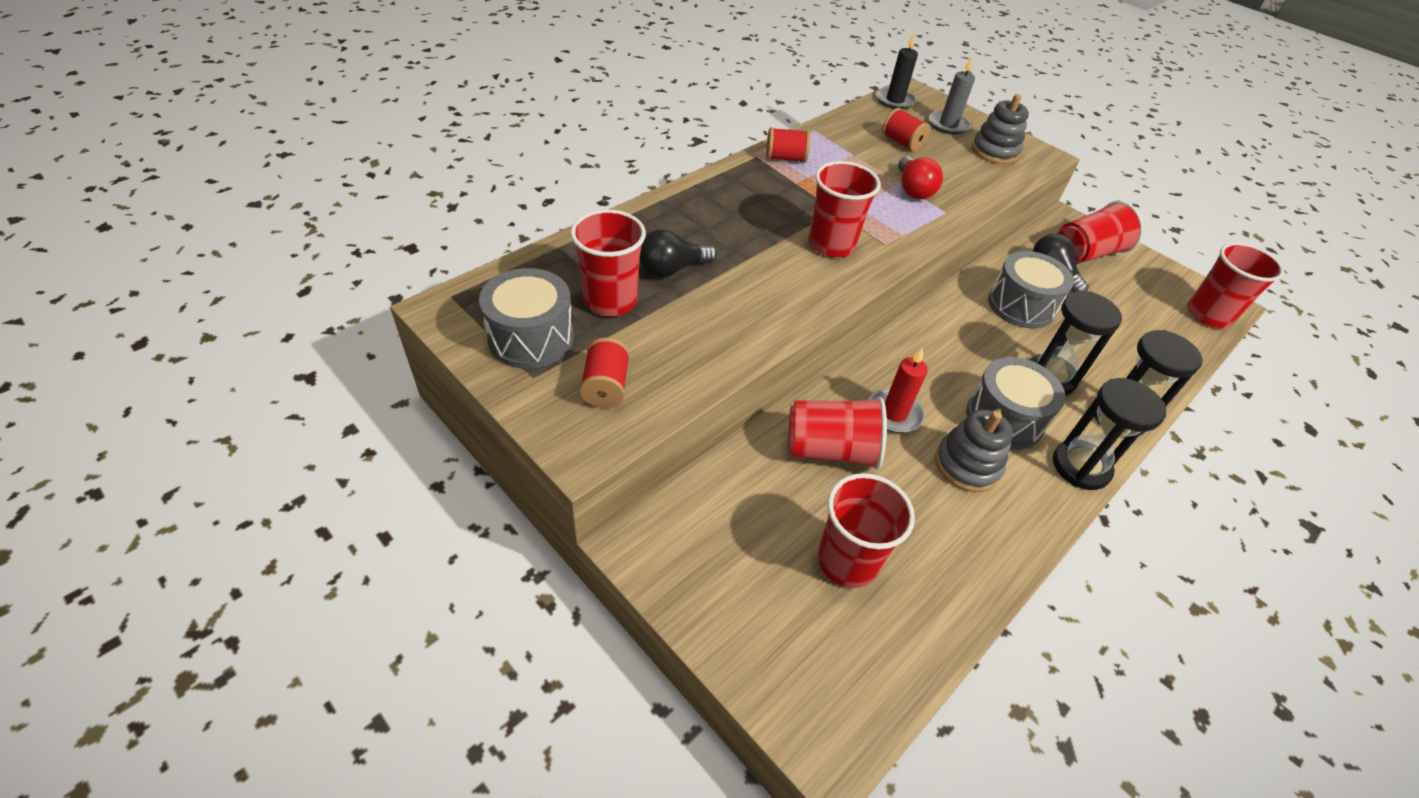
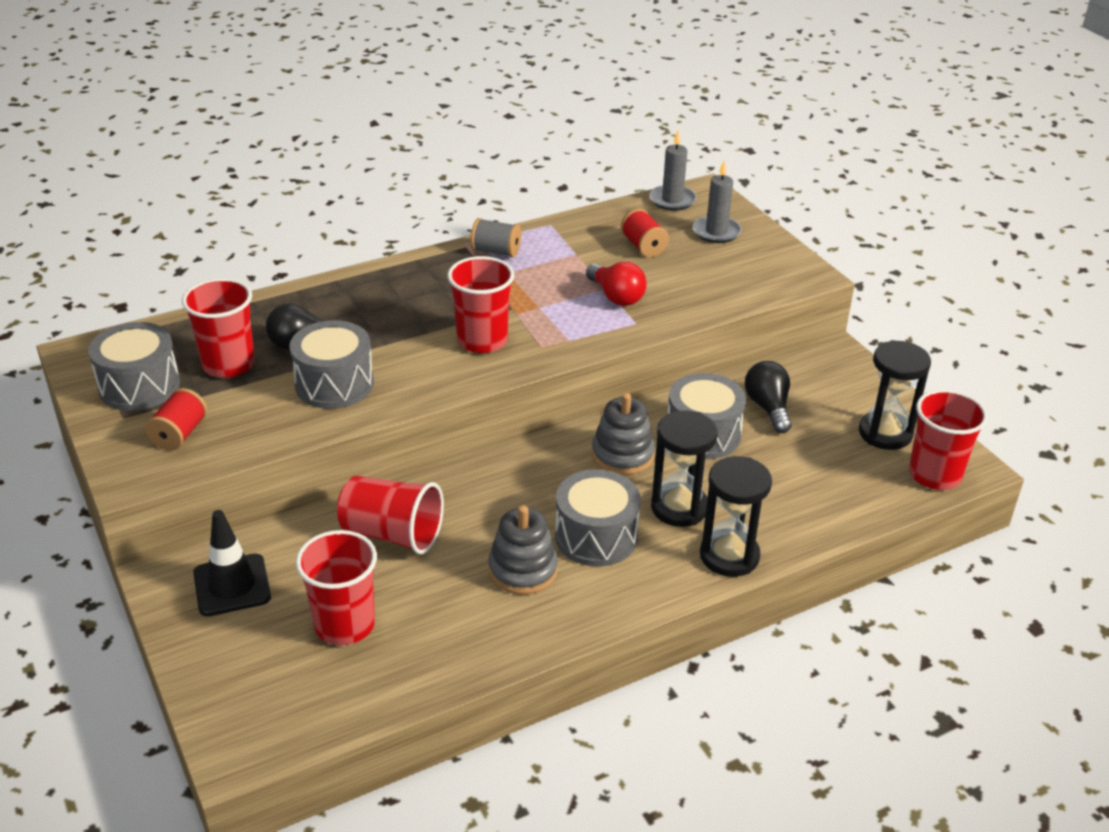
camera: 20 degrees right, 10 degrees down
red spool [766,127,811,163] -> grey spool [470,218,521,257]
red candle [869,347,928,433] -> none
black candle [876,34,918,109] -> grey candle [649,130,697,211]
red light bulb [898,156,943,199] -> red light bulb turned 45 degrees counterclockwise [586,262,647,306]
grey stacking toy [972,94,1029,164] -> grey stacking toy moved to [592,393,655,475]
black hourglass [1053,378,1166,490] -> black hourglass moved to [859,340,931,450]
red cup [1057,201,1144,264] -> none
none -> black traffic cone [193,510,271,616]
none -> grey drum [289,320,374,409]

